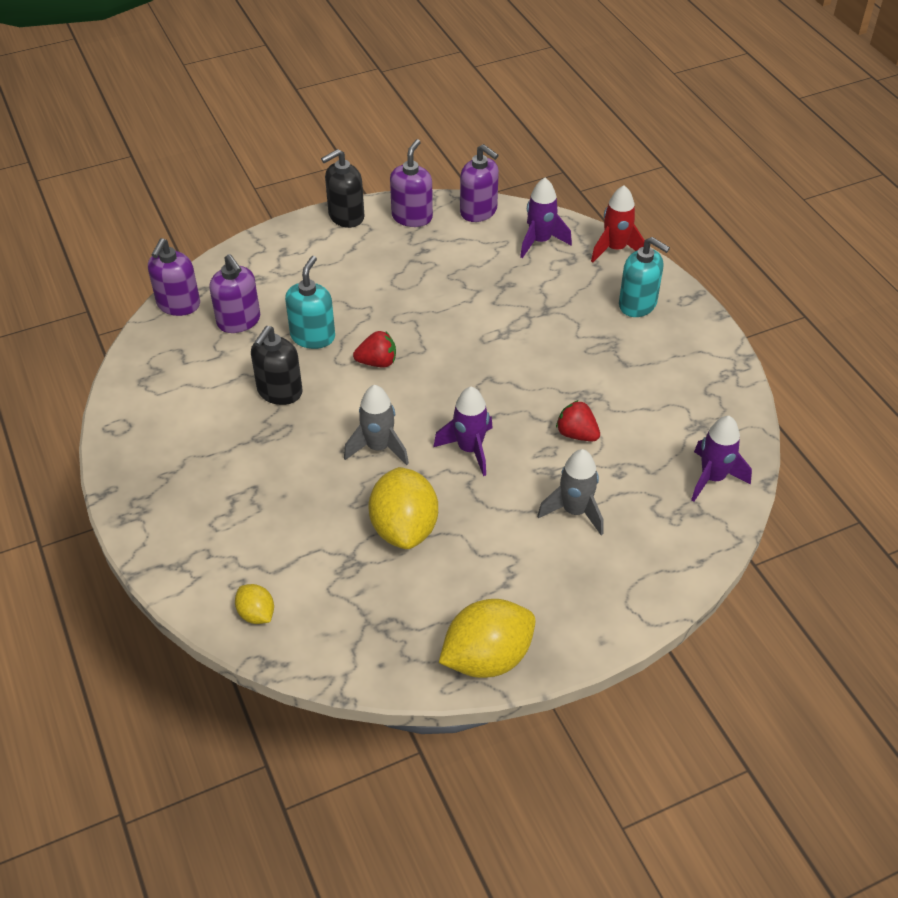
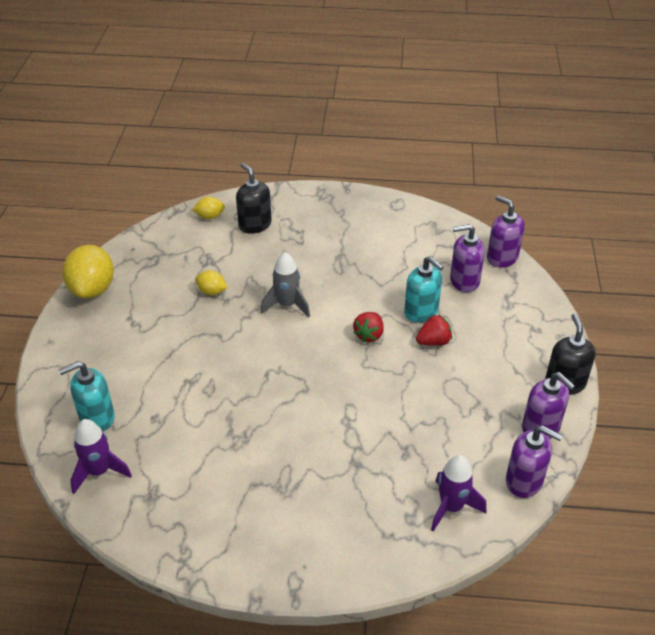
camera: 120 degrees right, 5 degrees down
black soap dispenser [251,326,303,405] -> black soap dispenser moved to [236,163,272,234]
yellow lemon [368,467,438,549] -> yellow lemon [195,270,227,295], size x0.50
purple rocket [433,387,493,476] -> none
purple soap dispenser [460,144,499,222] -> purple soap dispenser turned 135 degrees counterclockwise [506,425,563,498]
grey rocket [537,449,604,535] -> none
red strawberry [556,400,600,441] -> red strawberry moved to [416,315,452,346]
red rocket [591,185,645,263] -> none
turquoise soap dispenser [619,237,670,317] -> turquoise soap dispenser moved to [59,361,115,431]

